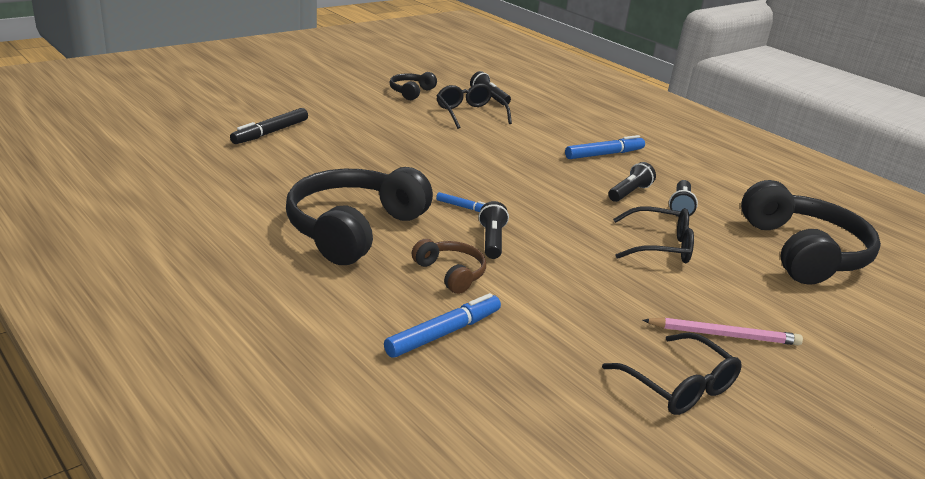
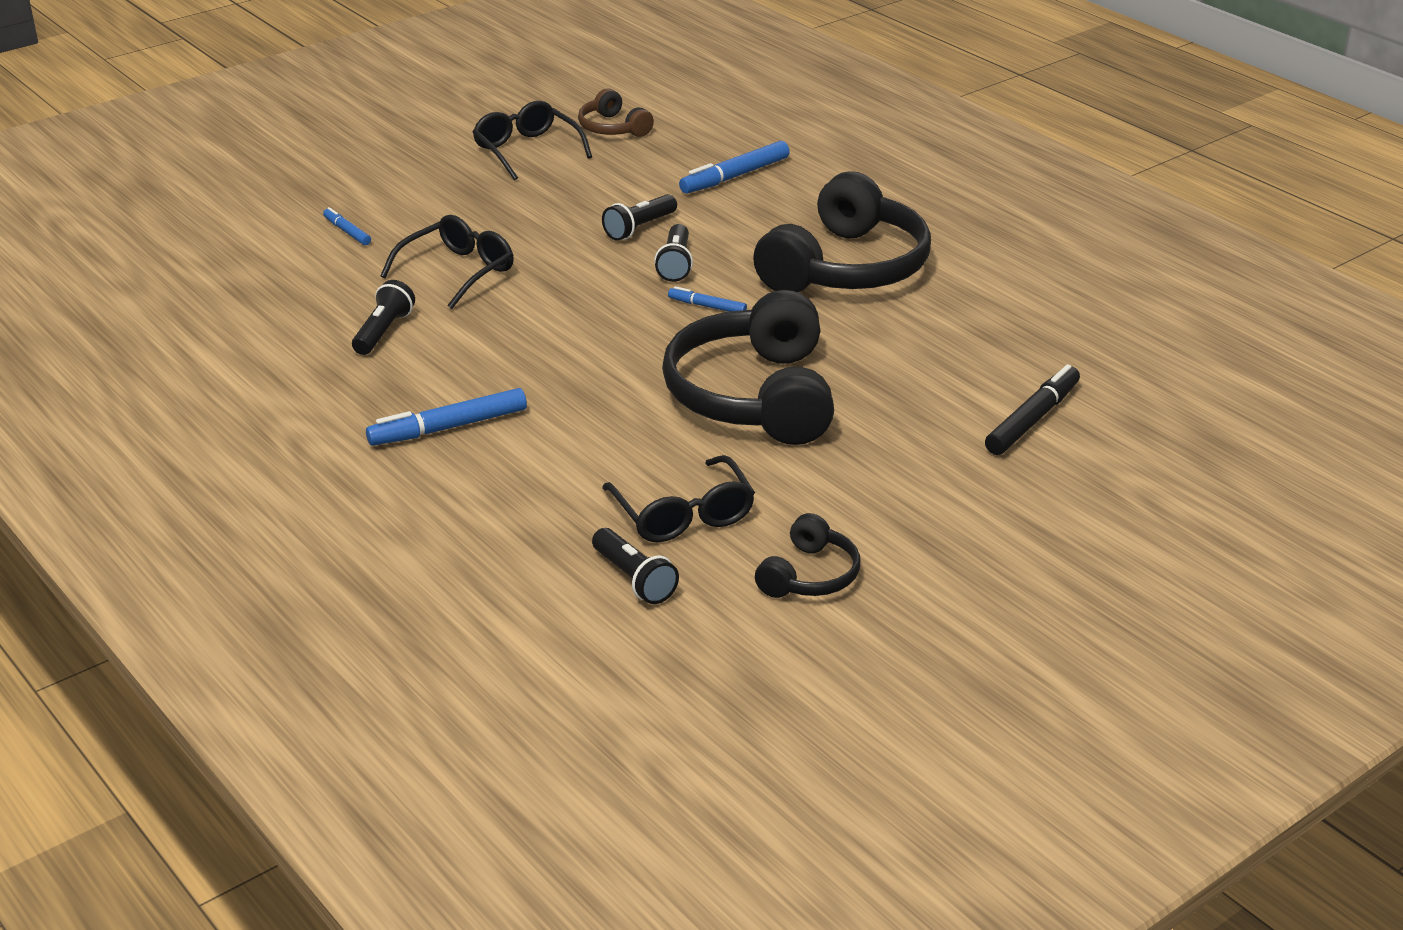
camera: 175 degrees left, 5 degrees up
brown headphones [412,239,486,294] -> brown headphones moved to [578,88,654,137]
black flashlight [608,162,656,202] -> black flashlight moved to [602,194,677,241]
black glasses [613,206,694,263] -> black glasses turned 120 degrees clockwise [380,215,514,309]
pink pencil [642,317,803,345] -> none
black headphones [741,180,881,285] -> black headphones moved to [662,290,834,445]
none -> blue marker [323,207,371,245]

